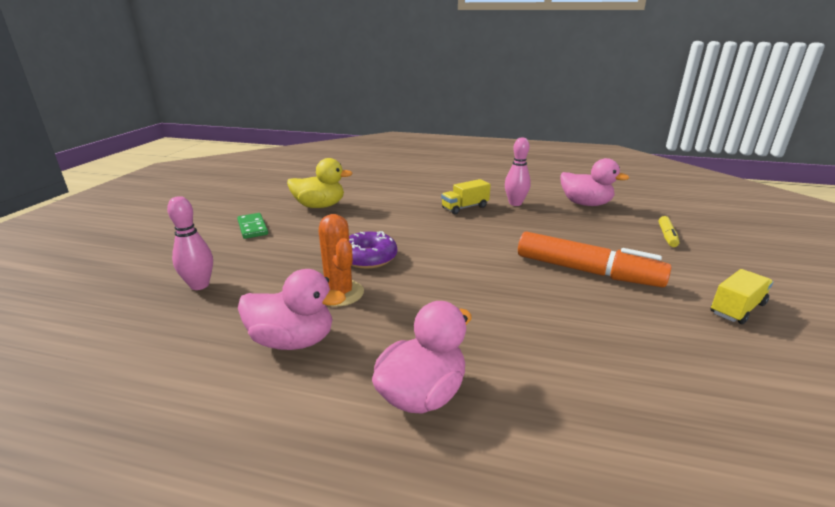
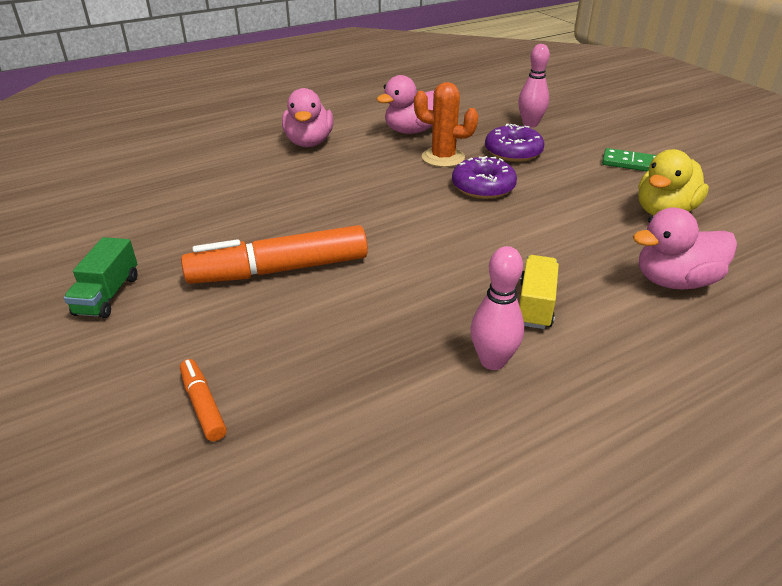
camera: 135 degrees right, 10 degrees up
pink duck [560,158,629,206] -> pink duck moved to [633,207,737,289]
yellow marker [658,216,679,247] -> orange marker [180,359,227,441]
yellow truck [711,269,773,324] -> green truck [64,237,138,318]
none -> purple donut [485,124,545,162]

